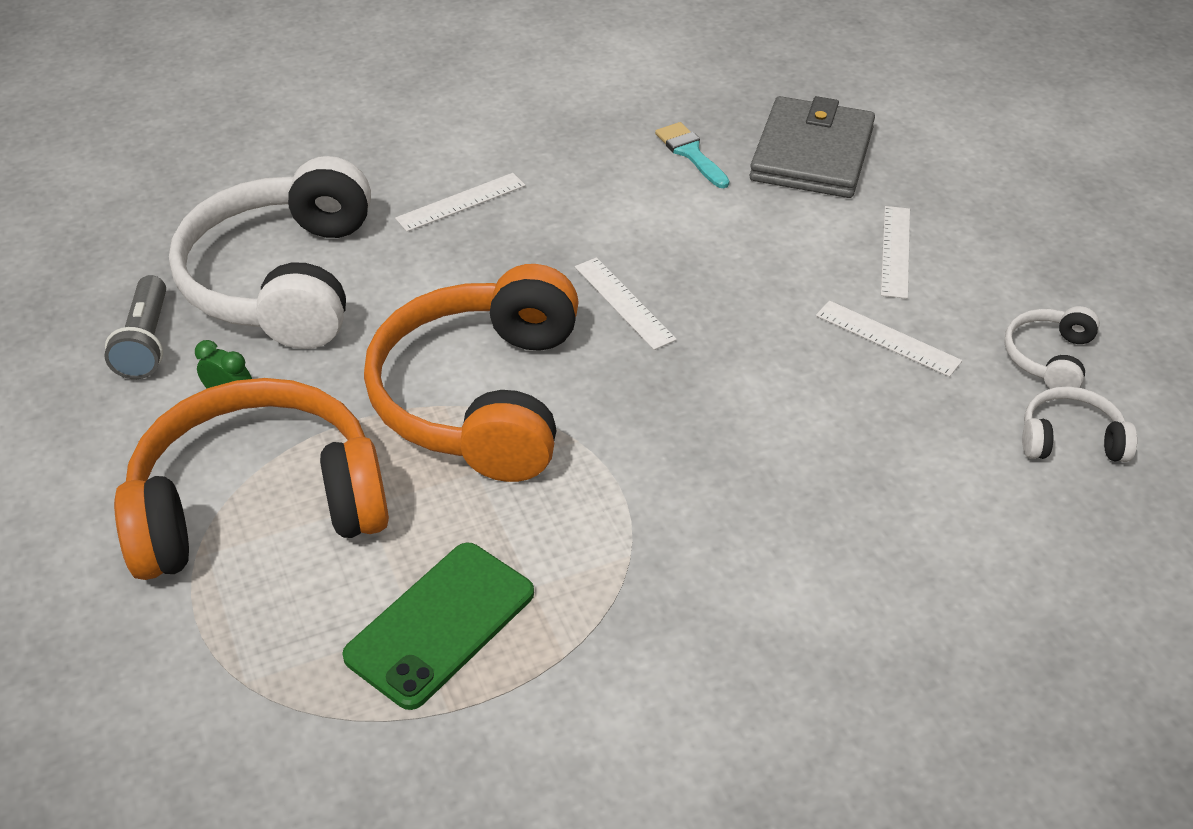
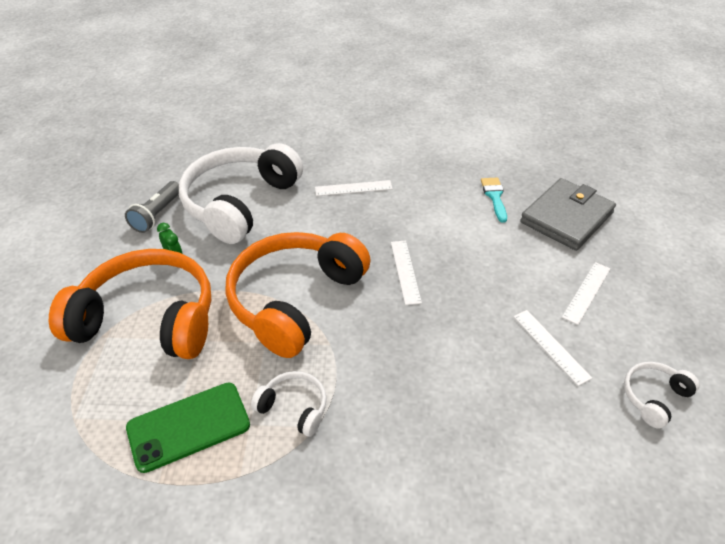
camera: 25 degrees right, 0 degrees up
white headphones [1022,386,1137,462] -> white headphones moved to [251,371,327,437]

